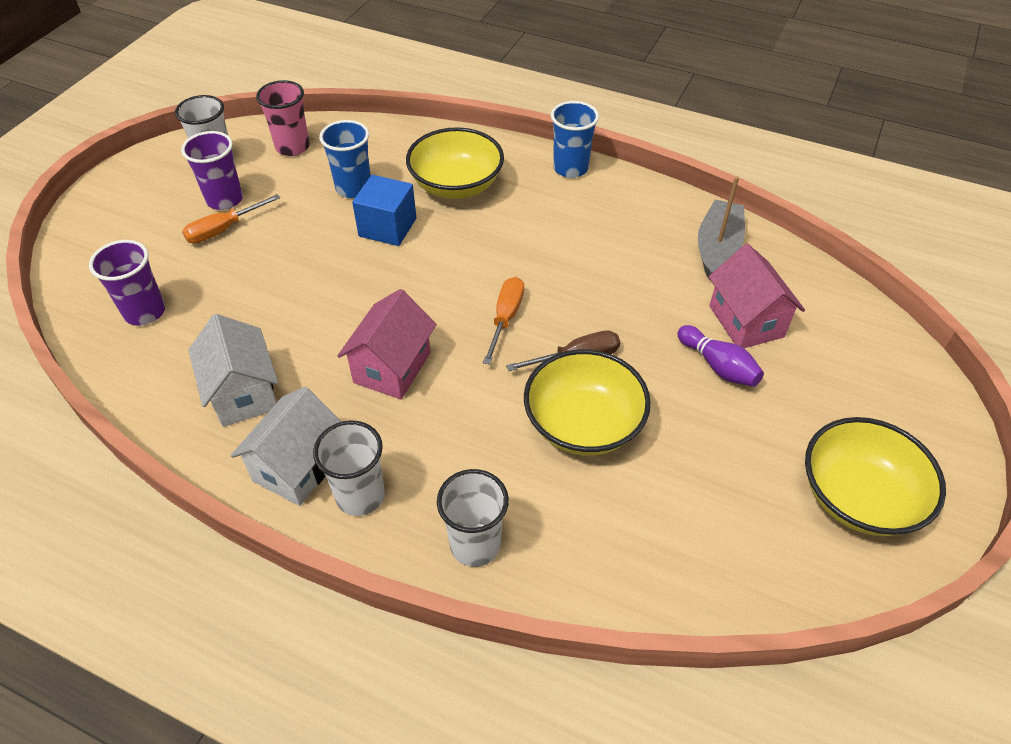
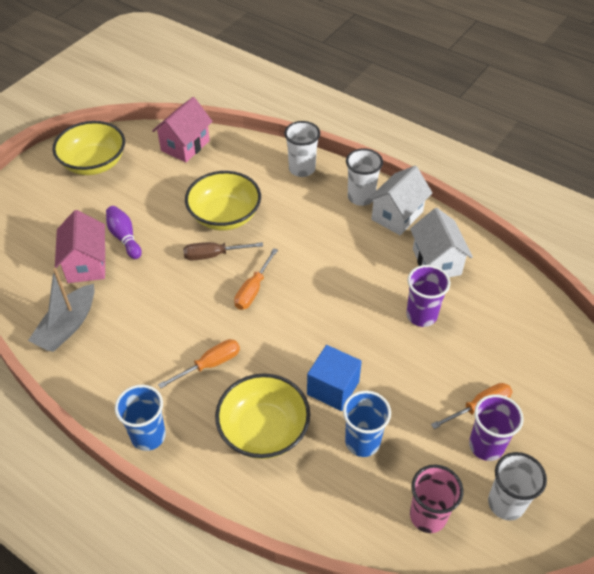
camera: 170 degrees left, 0 degrees up
purple cup [89,240,165,326] -> purple cup moved to [406,265,450,327]
pink house [337,289,437,399] -> pink house moved to [152,97,213,162]
none -> orange screwdriver [158,339,240,389]

